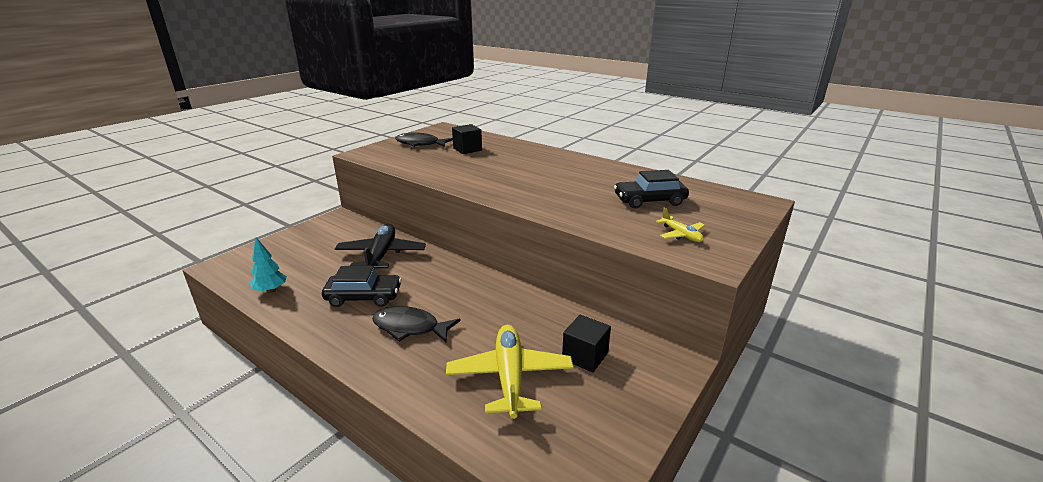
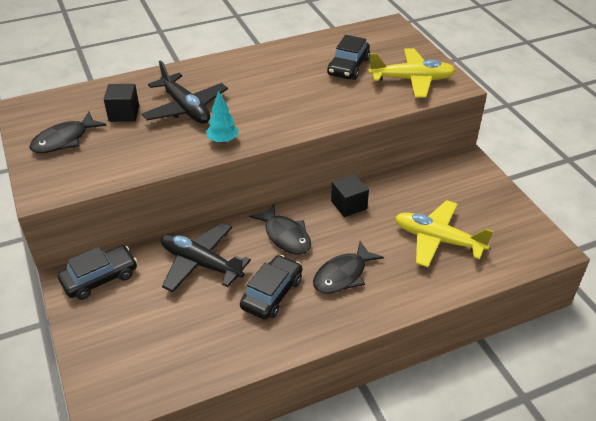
camera: 60 degrees left, 15 degrees up
turquoise tree [250,237,287,293] -> turquoise tree moved to [206,90,239,143]
black cube [562,315,611,372] -> black cube moved to [331,174,369,217]
yellow plane [656,208,705,242] -> yellow plane [368,49,456,98], size x2.01
none -> black car [58,245,137,300]
none -> black plane [142,60,228,124]
none -> black fish [249,204,311,255]

